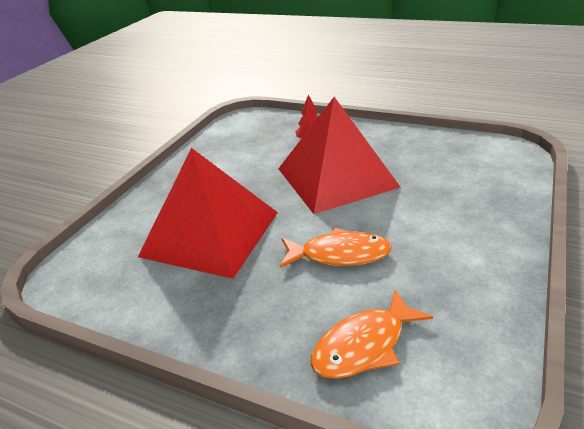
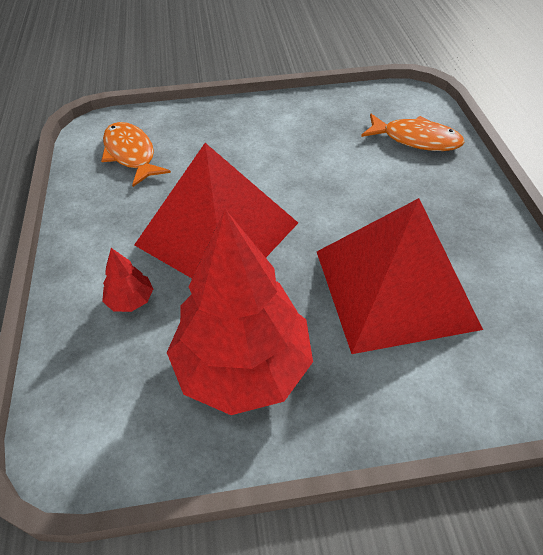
camera: 125 degrees left, 15 degrees up
orange fish [280,228,392,268] -> orange fish moved to [101,122,171,187]
none -> red tree [167,209,313,415]

